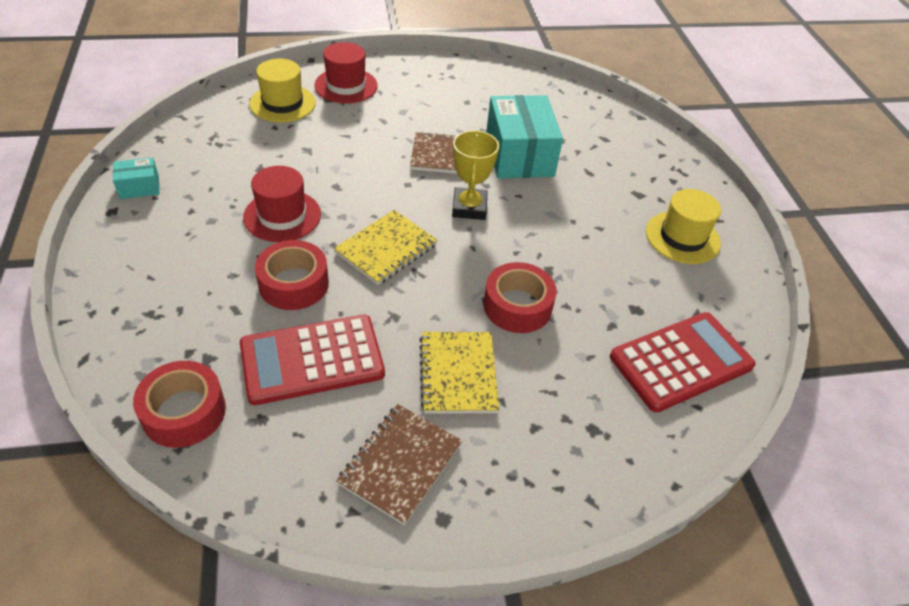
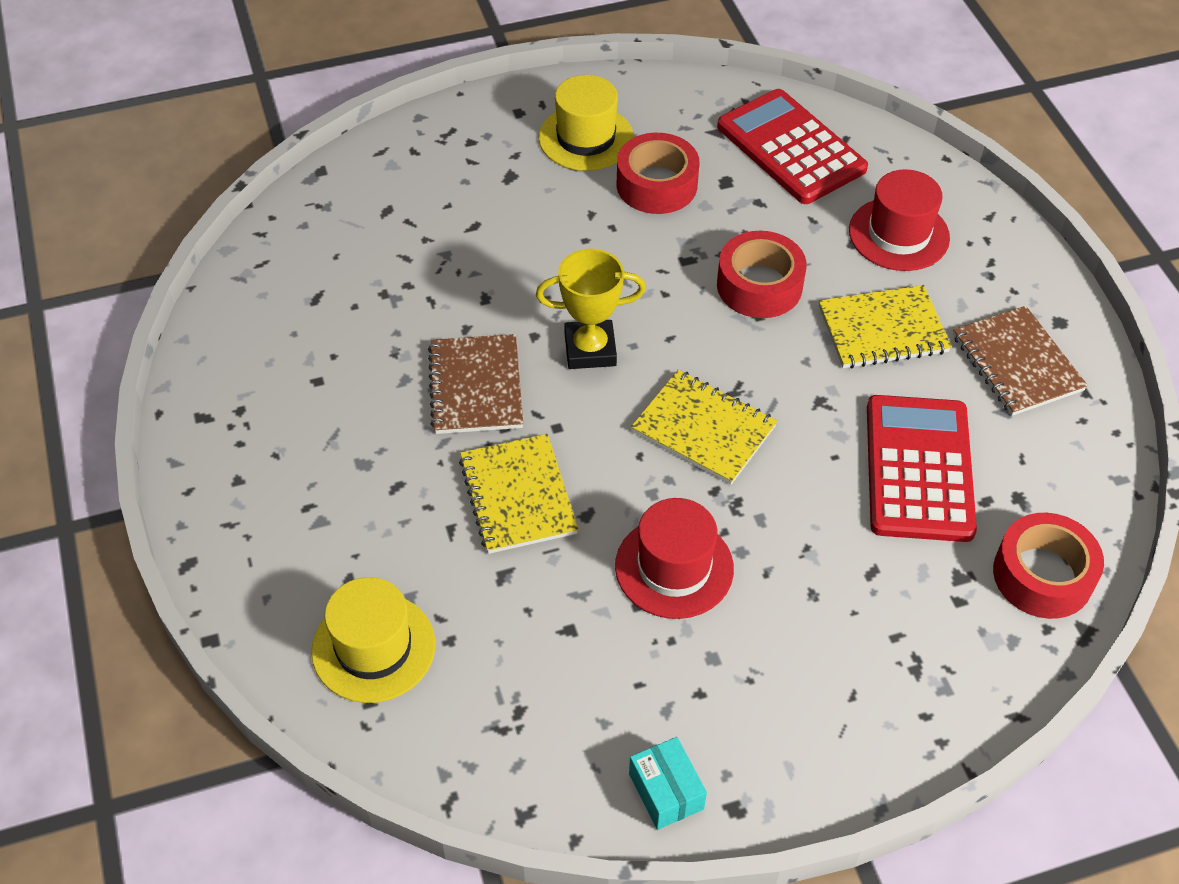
camera: 95 degrees left, 5 degrees up
red calculator [240,315,385,405] -> red calculator turned 150 degrees counterclockwise [867,395,977,542]
red tape [255,240,329,310] -> red tape moved to [616,133,699,214]
red hat [314,42,378,104] -> red hat moved to [849,169,950,271]
brown notebook [336,404,462,525] -> brown notebook turned 45 degrees clockwise [953,306,1088,416]
turquoise box [486,95,563,179] -> none
none -> yellow notebook [459,434,578,554]

